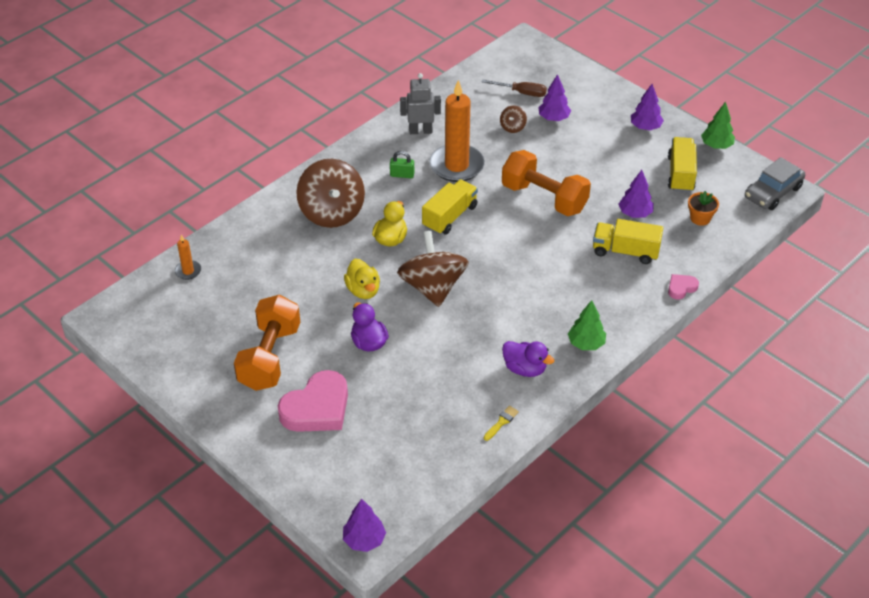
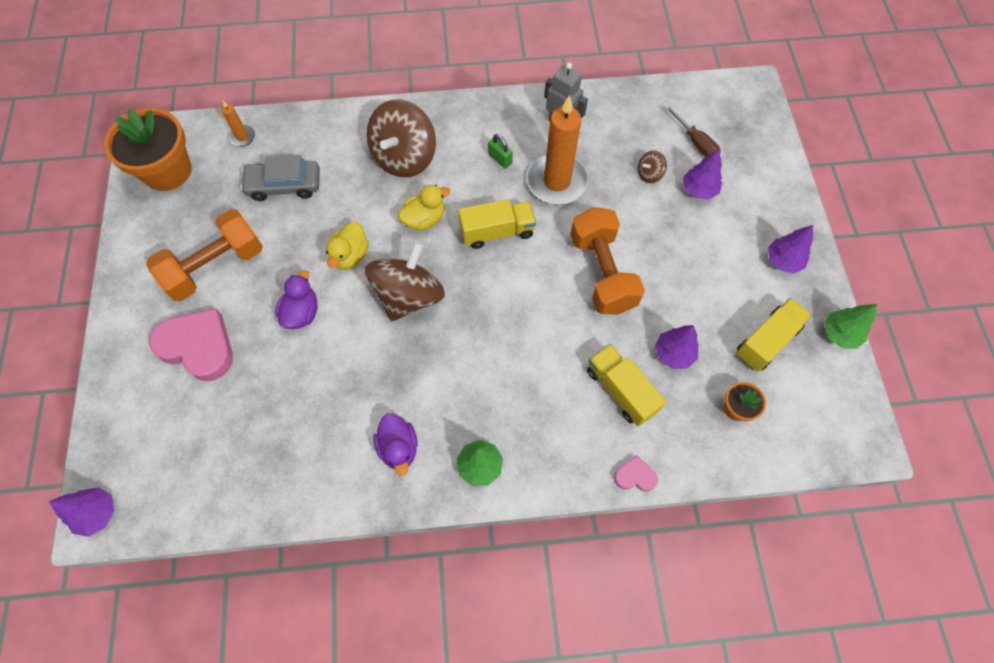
camera: 40 degrees right, 20 degrees up
pink heart [278,370,348,432] -> pink heart turned 150 degrees counterclockwise [149,308,233,381]
yellow brush [484,406,519,441] -> none
grey car [745,157,805,210] -> grey car moved to [240,155,320,201]
none -> orange flower pot [104,108,192,191]

